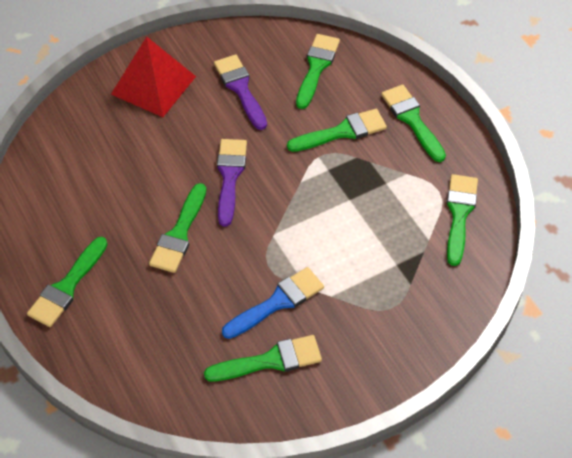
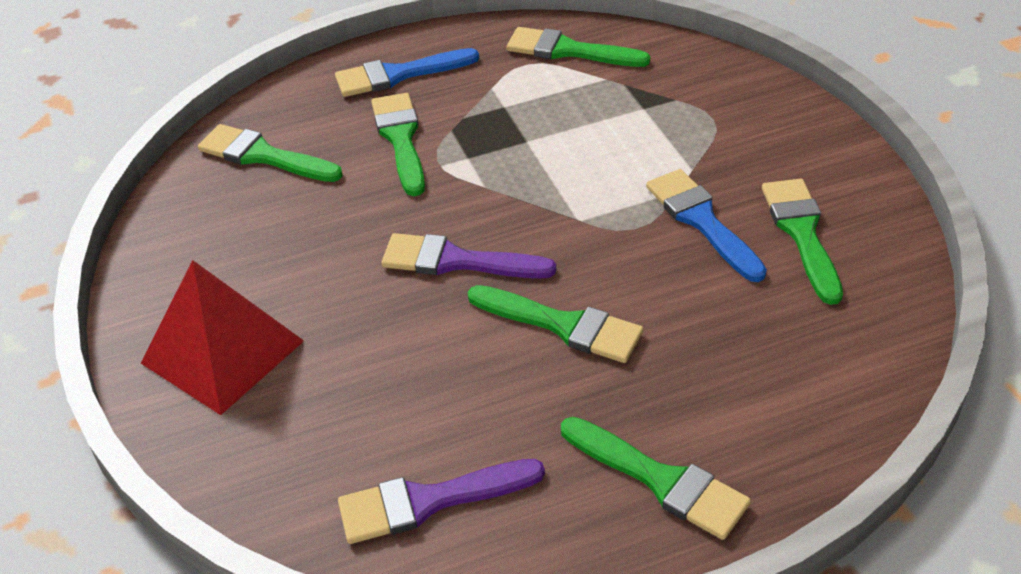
camera: 80 degrees left, 10 degrees down
purple brush [214,54,267,130] -> purple brush moved to [338,459,545,544]
green brush [381,85,446,162] -> blue brush [335,48,479,97]

